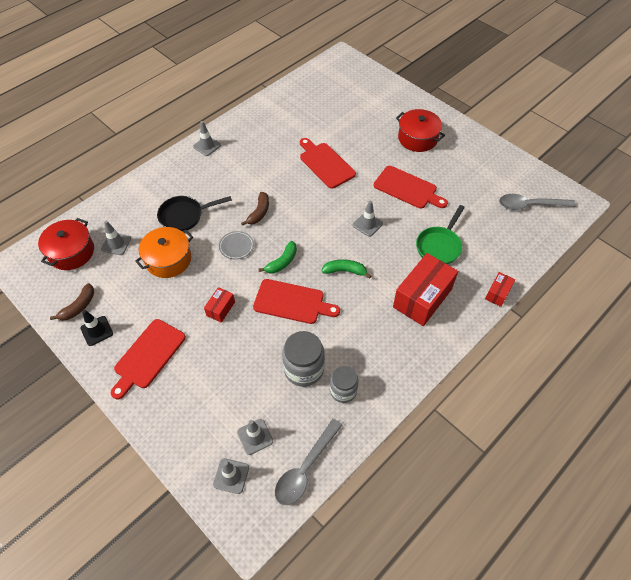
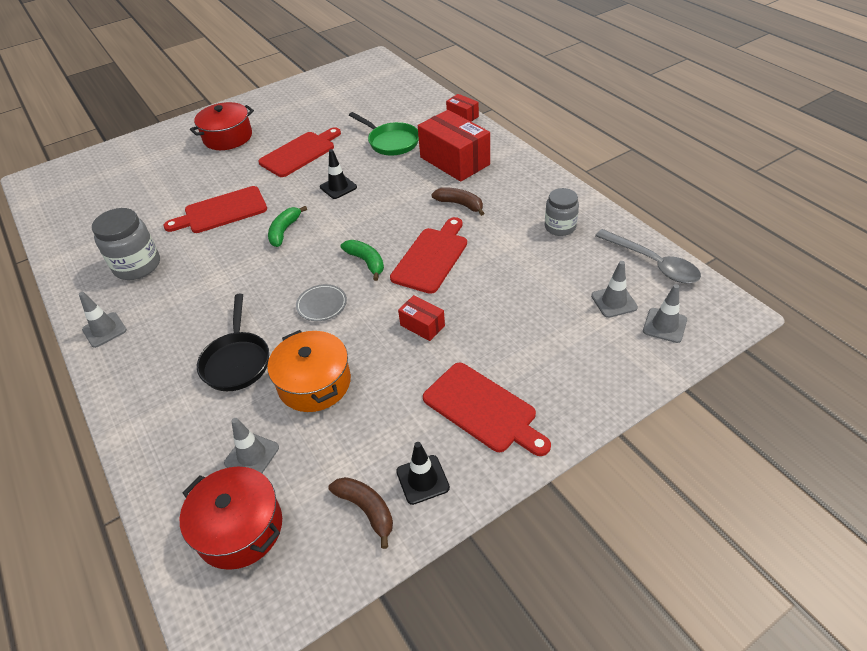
camera: 75 degrees left, 10 degrees down
brown banana [241,192,269,226] -> brown banana moved to [431,187,484,216]
grey jar [282,331,325,387] -> grey jar moved to [92,208,160,280]
green banana [321,259,371,279] -> green banana moved to [268,206,307,247]
grey traffic cone [353,201,383,237] -> black traffic cone [320,149,357,199]
grey spoon [499,194,576,210] -> none

